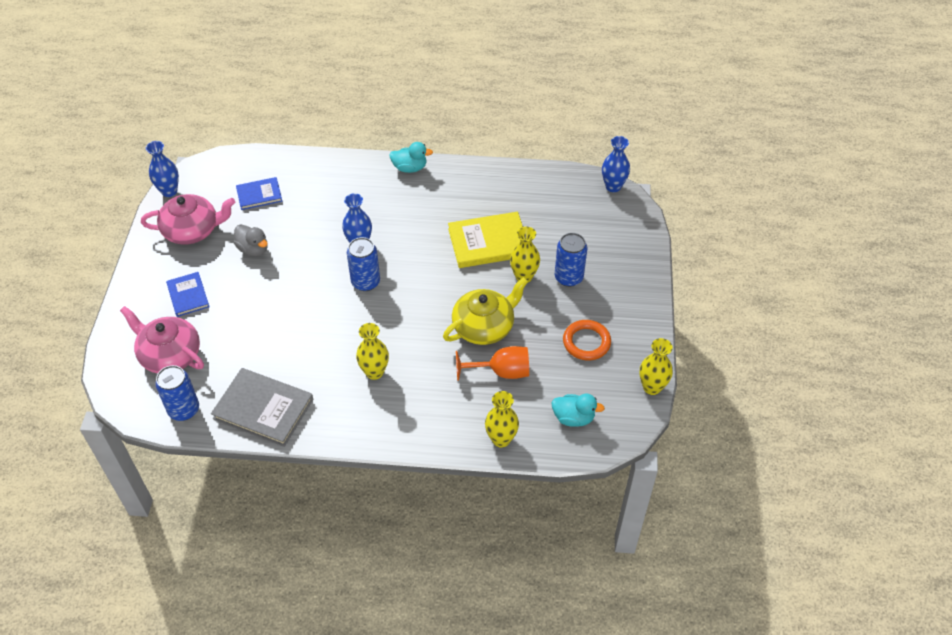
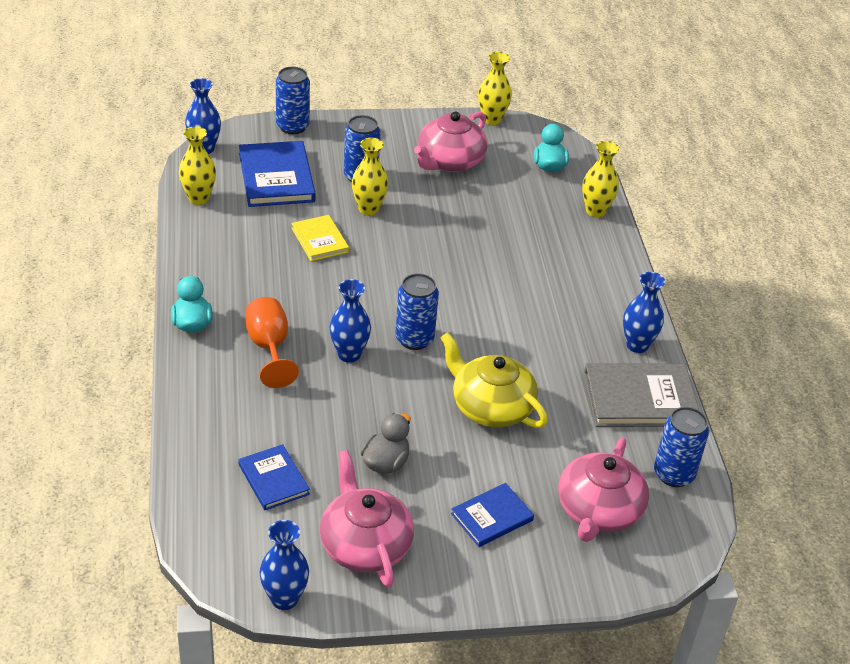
camera: 105 degrees left, 10 degrees down
grey book [211,368,313,447] -> grey book turned 75 degrees clockwise [584,363,699,427]
yellow vase [356,323,389,380] -> yellow vase moved to [179,126,216,205]
yellow teapot [443,277,528,345] -> yellow teapot moved to [440,332,548,428]
yellow book [448,212,523,268] -> yellow book [291,215,349,261], size x0.59
orange goblet [456,346,529,381] -> orange goblet moved to [245,297,299,388]
orange ring [563,320,611,360] -> pink teapot [414,112,488,172]
none -> blue book [239,141,315,207]
none -> blue can [276,67,310,134]
none -> blue vase [623,272,665,353]

